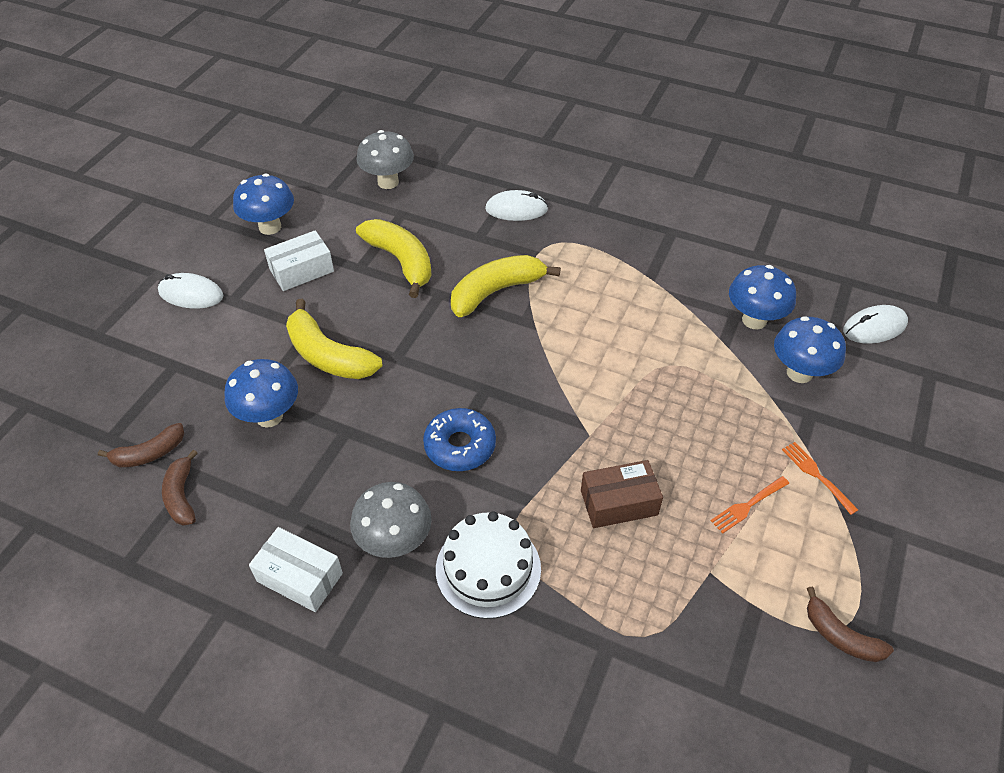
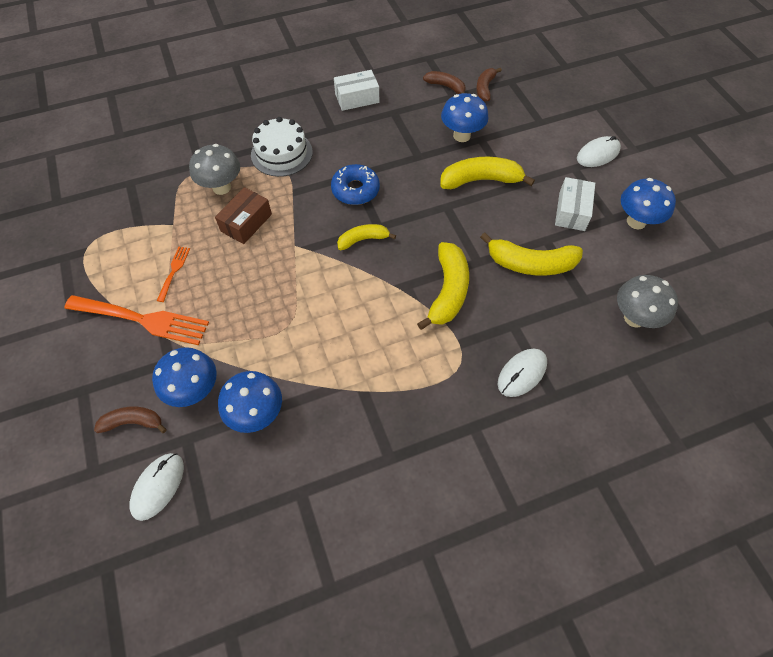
camera: 135 degrees right, 10 degrees up
grey mushroom [350,482,432,558] -> grey mushroom moved to [189,144,240,195]
orange fork [782,442,858,515] -> orange fork [64,295,209,345], size x2.10
brown banana [807,587,894,662] -> brown banana moved to [94,406,167,433]
none -> yellow banana [337,224,396,250]

